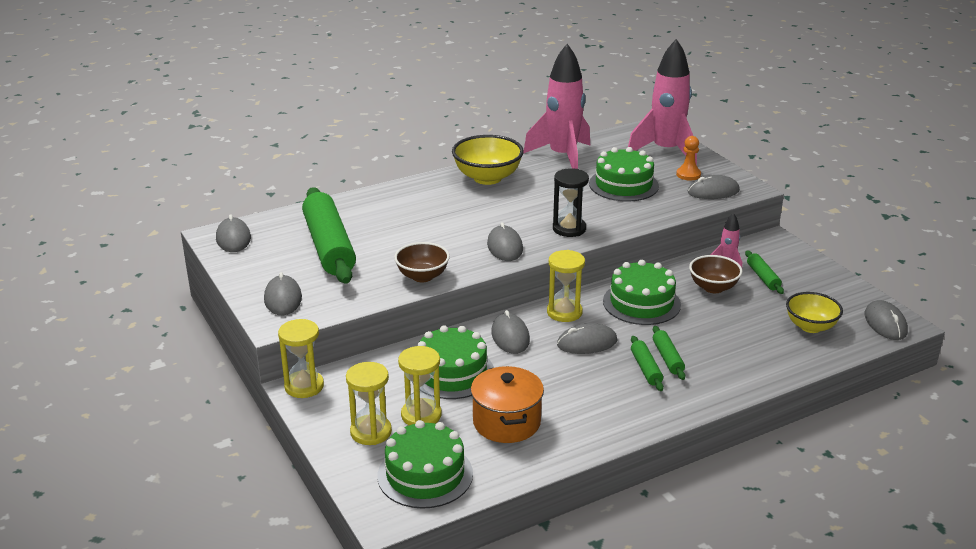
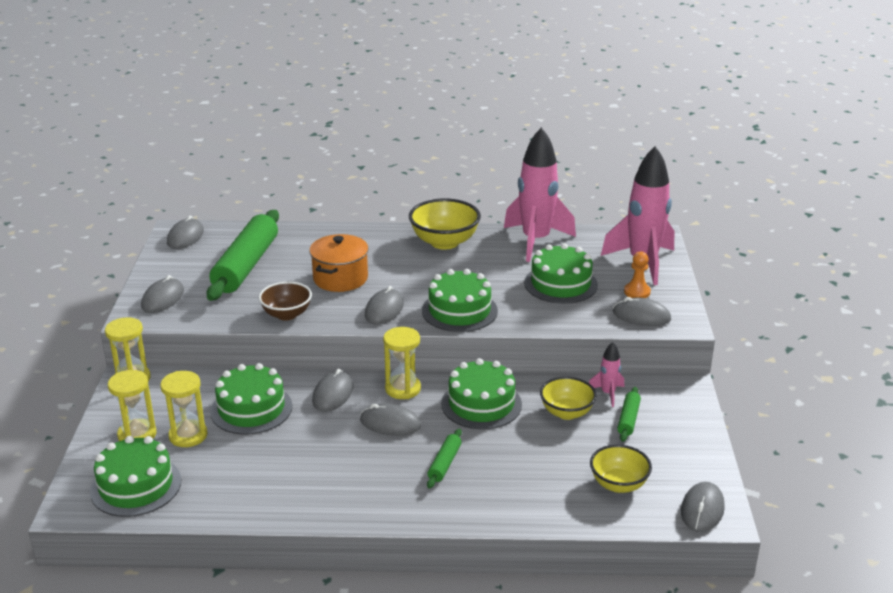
camera: 30 degrees right, 0 degrees up
orange pot [471,366,544,443] -> orange pot moved to [309,234,369,292]
black hourglass [553,168,589,237] -> green cake [422,269,498,332]
green rolling pin [631,336,664,391] -> none
brown bowl [689,255,743,293] -> yellow bowl [540,376,597,420]

